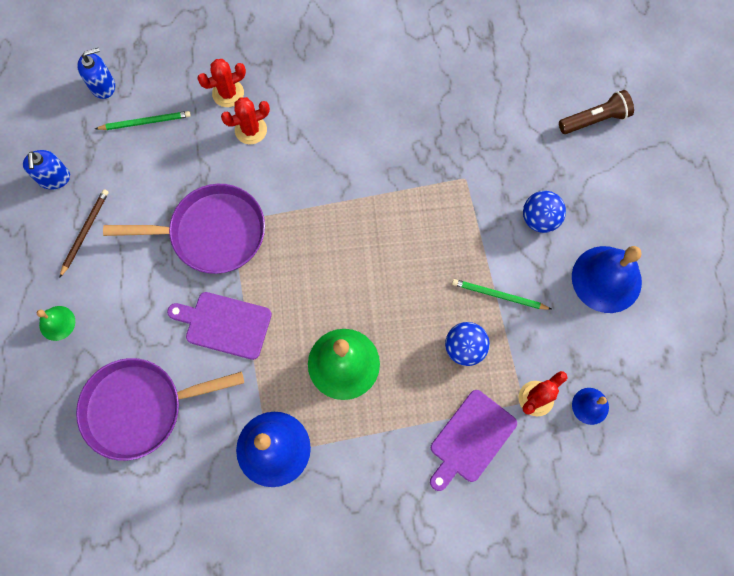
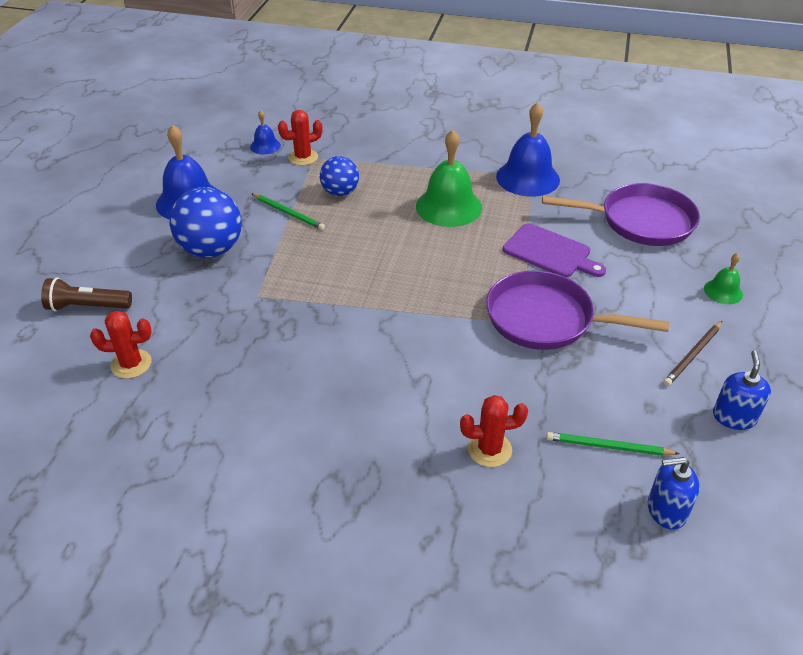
camera: 160 degrees left, 30 degrees down
red cactus [221,97,270,144] -> red cactus moved to [90,311,152,379]
purple cutting board [430,390,517,491] -> none
blue ball [523,191,566,233] -> blue ball [170,187,242,258], size x1.62

